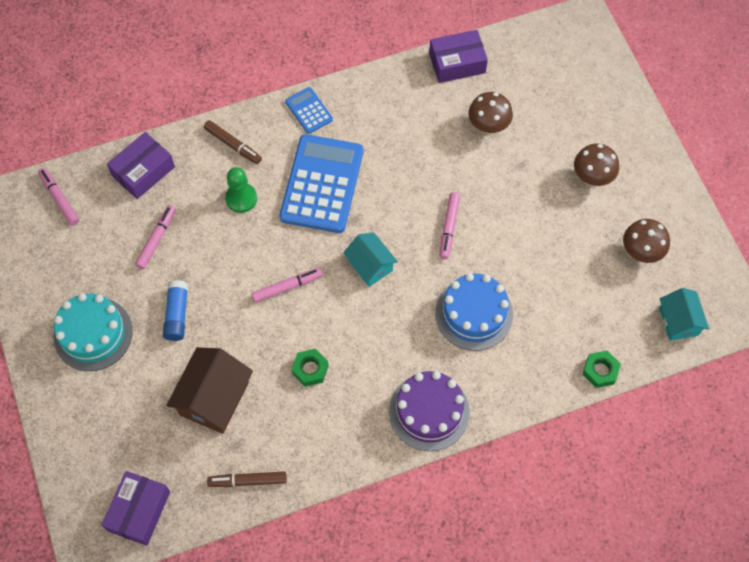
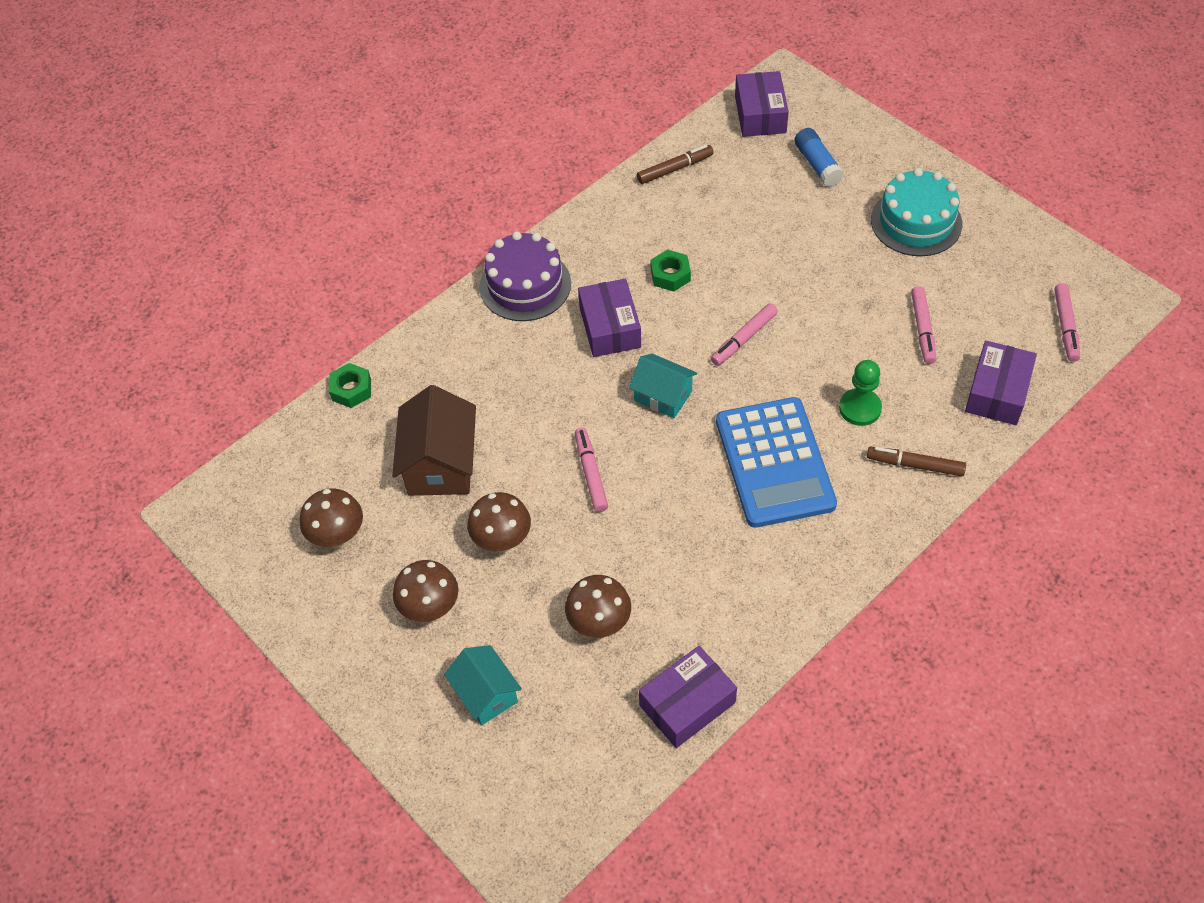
camera: 160 degrees right, 10 degrees down
pink marker [38,168,79,225] -> pink marker turned 60 degrees clockwise [1054,284,1080,362]
blue glue stick [163,280,188,341] -> blue glue stick moved to [794,128,844,187]
brown house [166,347,253,434] -> brown house moved to [392,385,476,496]
blue calculator [285,87,333,134] -> none
blue cake [435,273,513,351] -> none
turquoise house [659,288,709,341] -> turquoise house moved to [444,645,522,725]
none -> brown mushroom [467,492,531,552]
none -> purple box [578,279,641,357]

